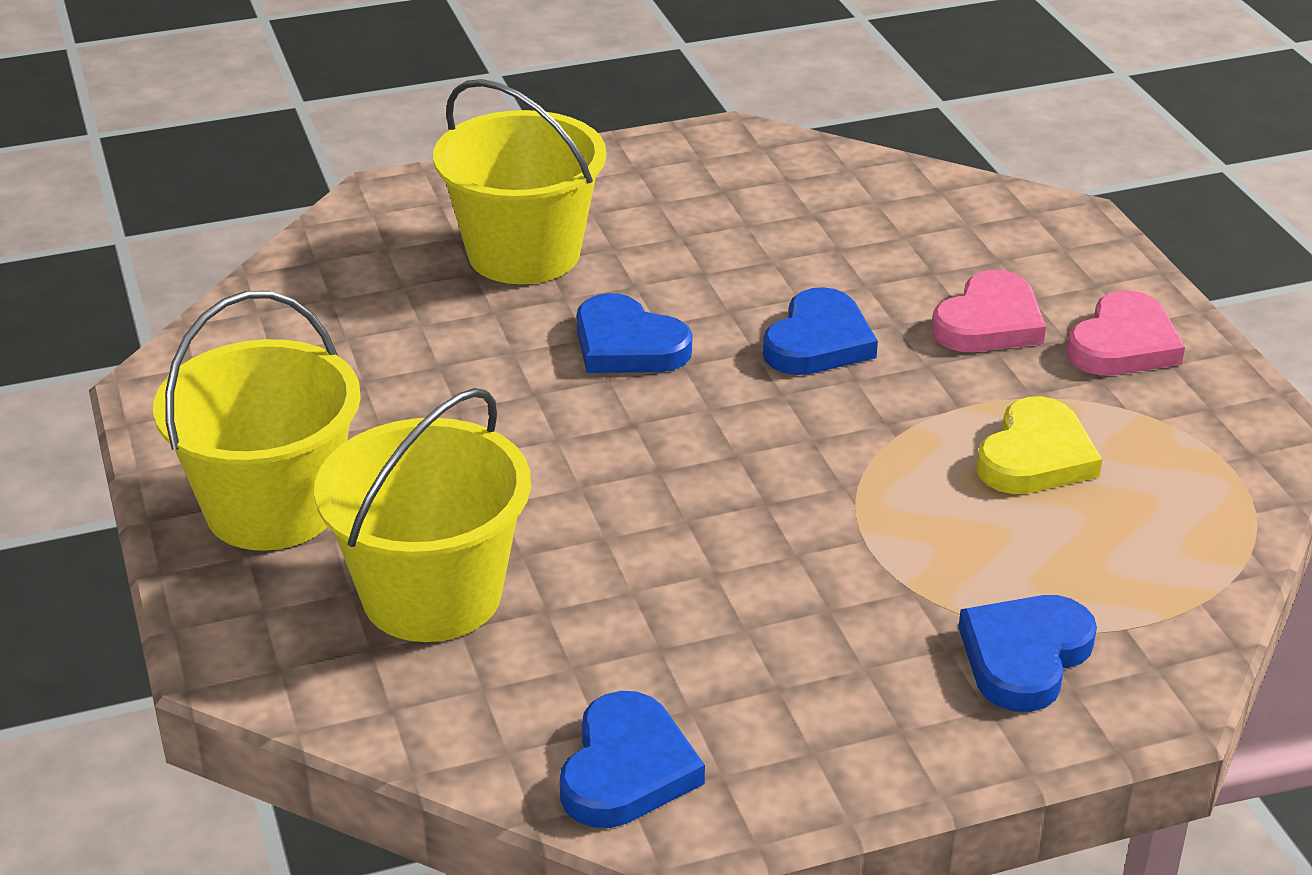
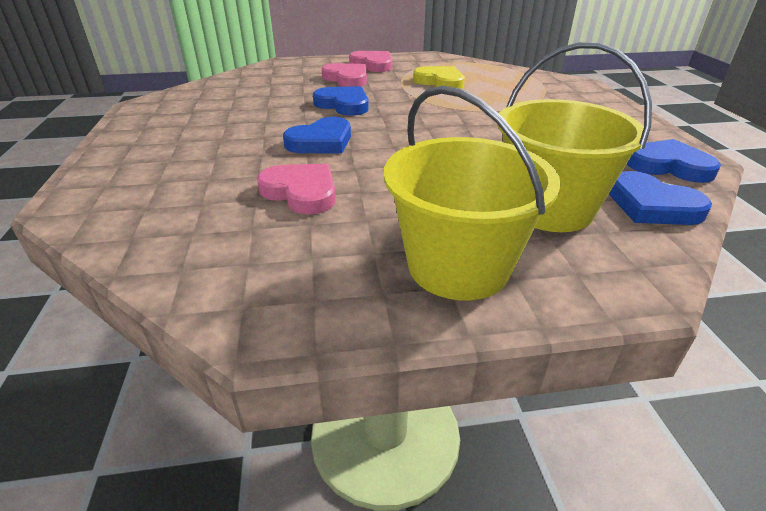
camera: 80 degrees left, 0 degrees up
yellow bucket [433,79,606,284] -> none
blue heart [959,595,1097,712] -> blue heart moved to [609,171,712,225]
none -> pink heart [257,164,336,214]

